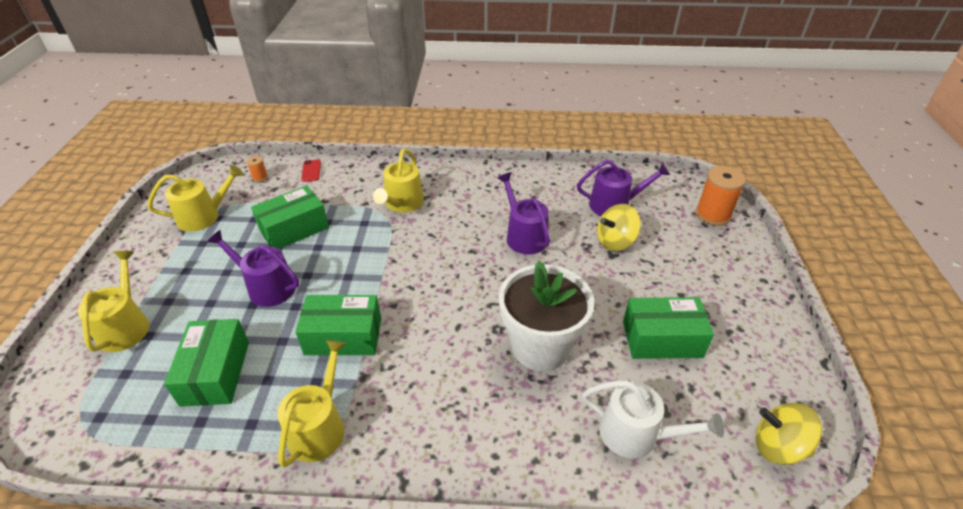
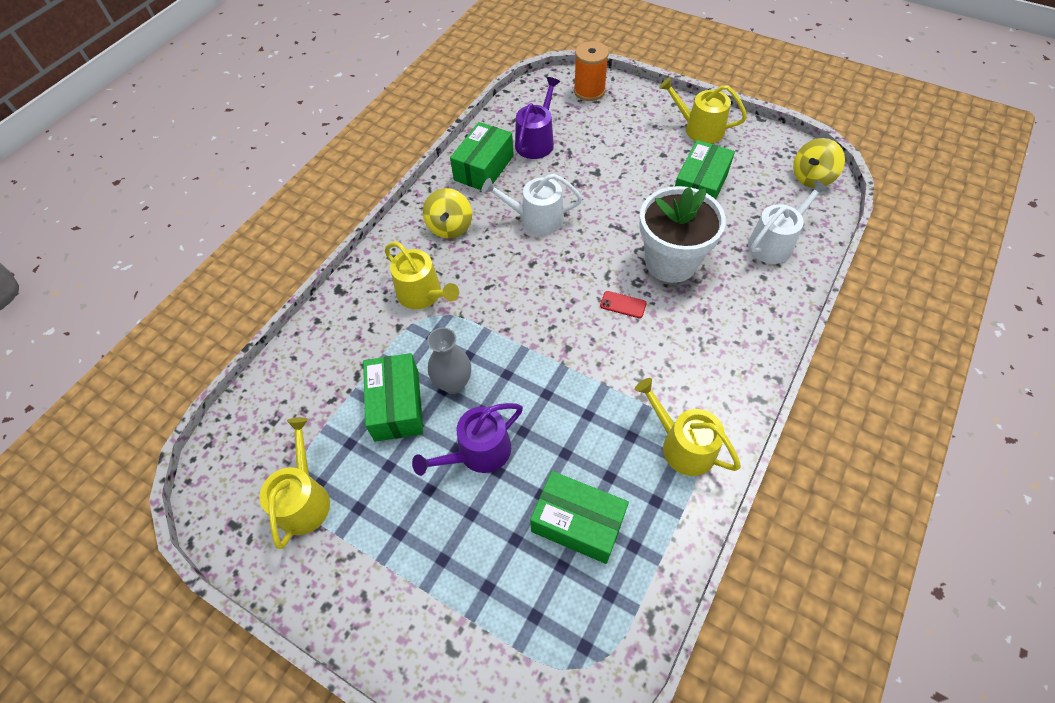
camera: 60 degrees left, 15 degrees up
yellow watering can [78,251,149,352] -> yellow watering can moved to [659,77,747,144]
orange spool [247,156,268,182] -> none
green box [295,295,381,355] -> green box moved to [450,122,514,190]
red phone [301,160,321,182] -> red phone moved to [600,291,647,318]
purple watering can [497,172,550,254] -> white watering can [482,174,582,235]
yellow spinning top [597,204,641,251] -> yellow spinning top moved to [423,188,472,239]
none -> grey vase [427,327,471,394]

